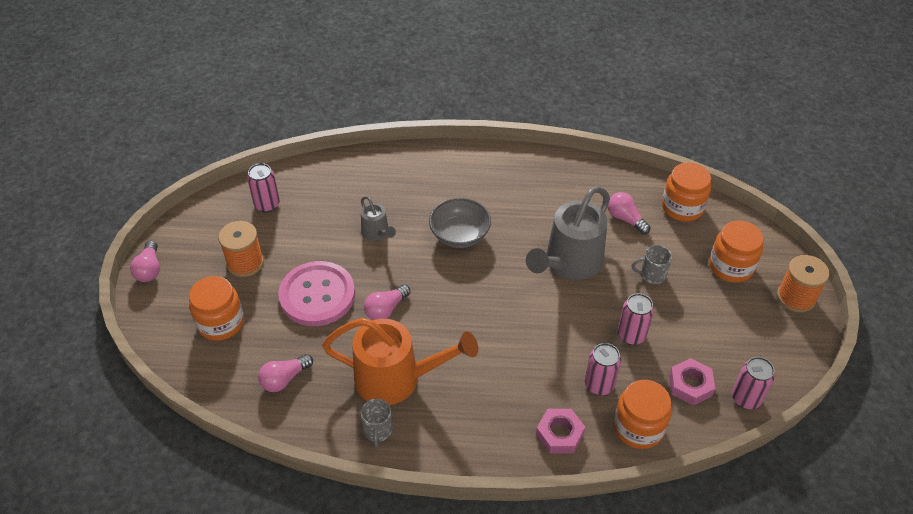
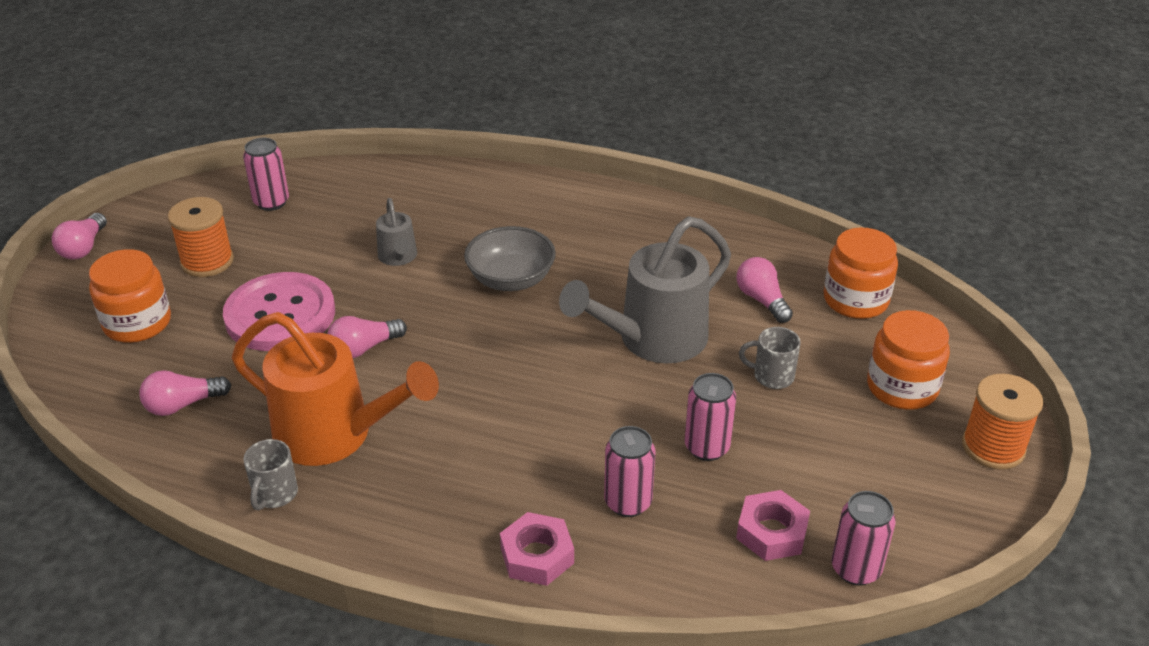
camera: 15 degrees right, 10 degrees down
orange jar [614,380,672,449] -> none

